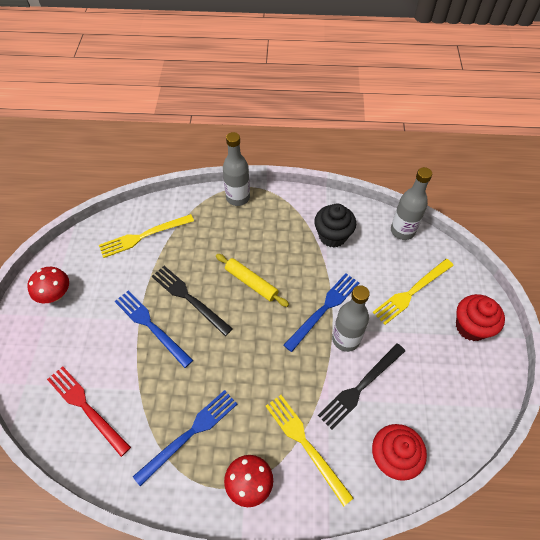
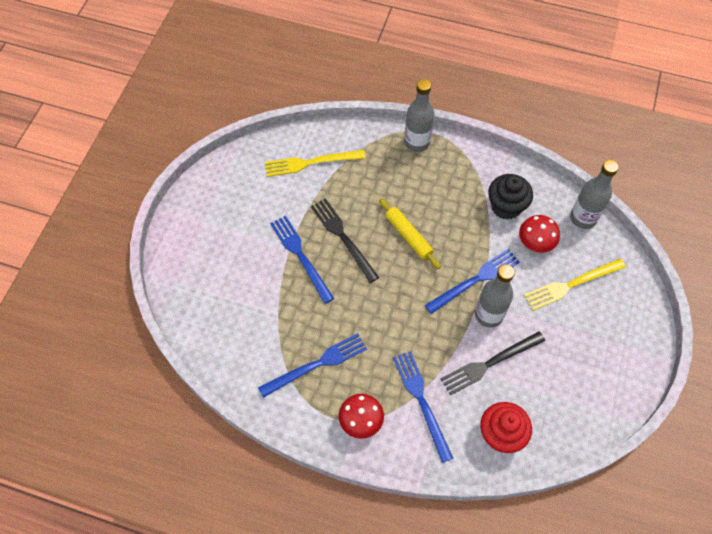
camera: 15 degrees right, 5 degrees up
red mushroom [27,267,69,304] -> red mushroom moved to [519,215,560,253]
red fork [47,366,131,457] -> none
yellow fork [266,395,353,507] -> blue fork [393,351,454,463]
red cupcake [456,294,505,341] -> none

